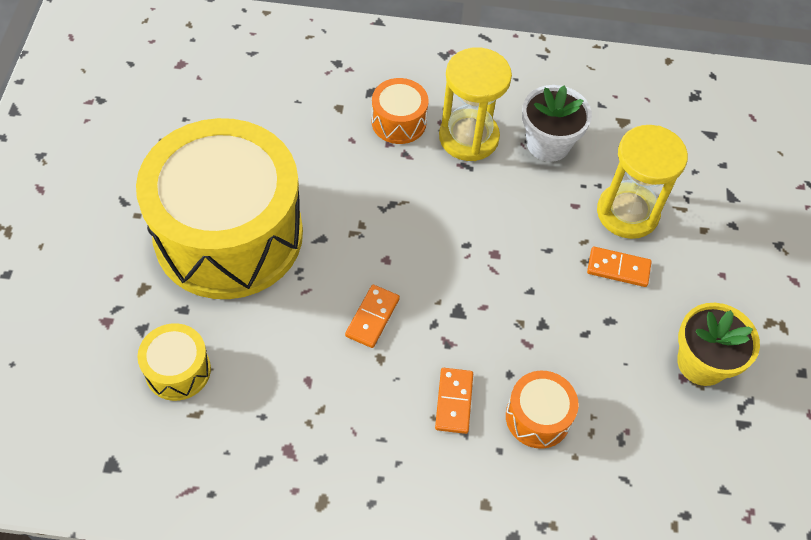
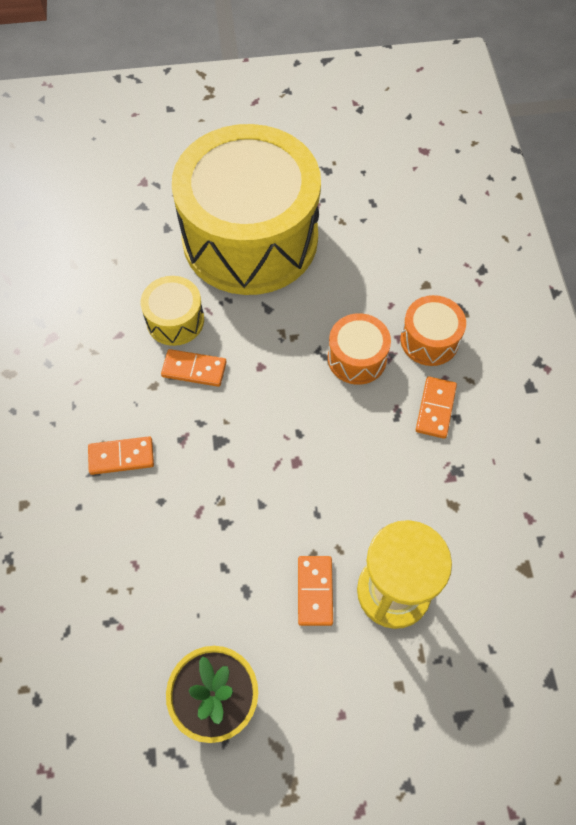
camera: 80 degrees right, 5 degrees up
yellow drum [137,323,211,401] -> yellow drum moved to [141,276,204,346]
yellow hourglass [439,47,512,161] -> orange domino [416,377,457,439]
orange drum [506,371,579,449] -> orange drum moved to [328,313,391,385]
white flower pot [522,85,592,162] -> none

